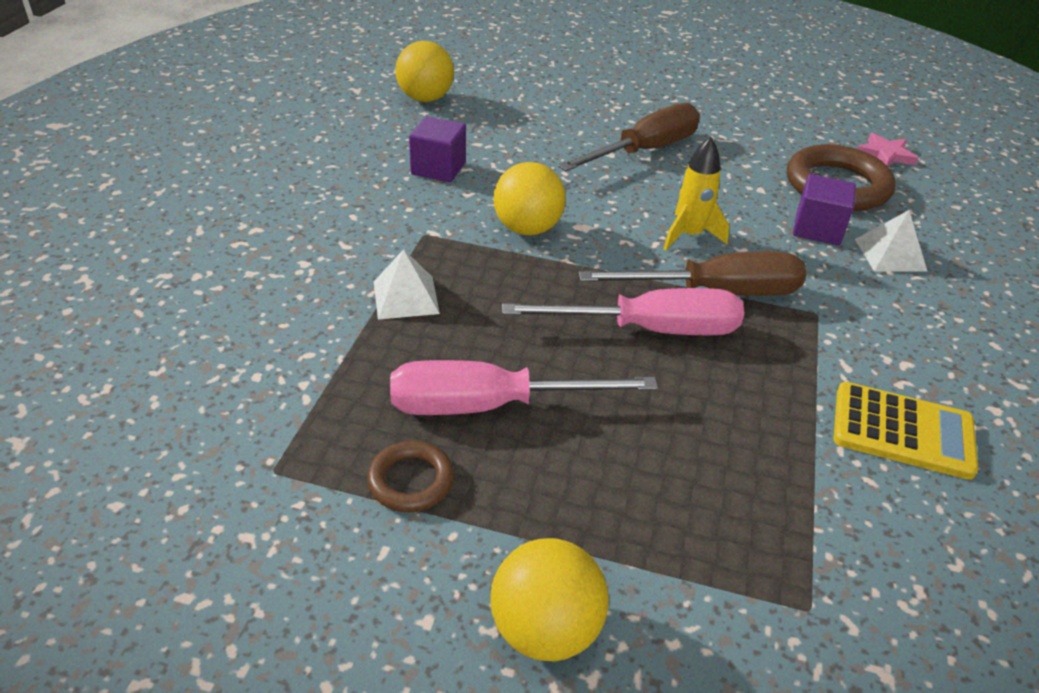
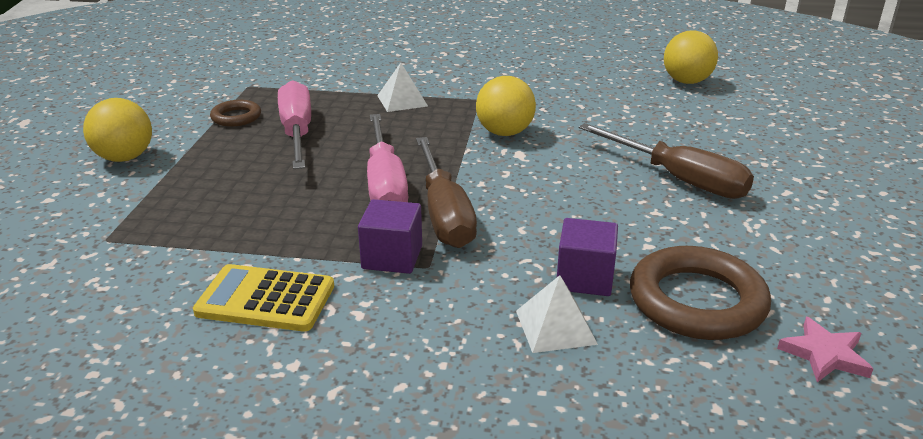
camera: 85 degrees right, 10 degrees down
purple cube [409,116,466,182] -> purple cube moved to [358,199,422,274]
yellow rocket [663,137,729,250] -> none
yellow calculator [833,382,978,480] -> yellow calculator turned 90 degrees clockwise [193,264,334,331]

